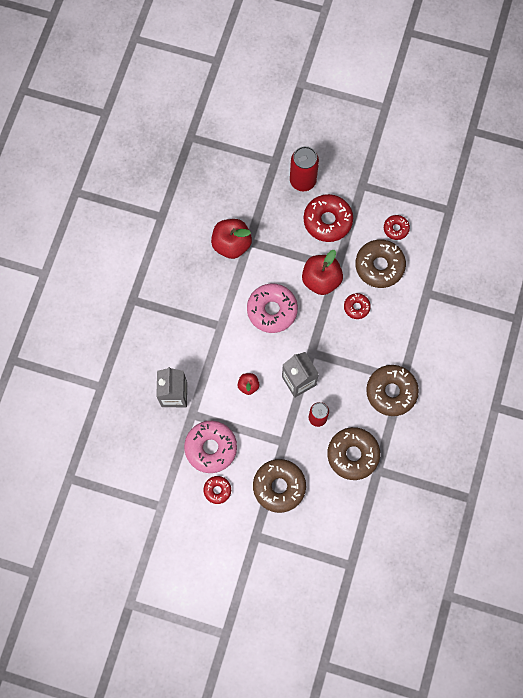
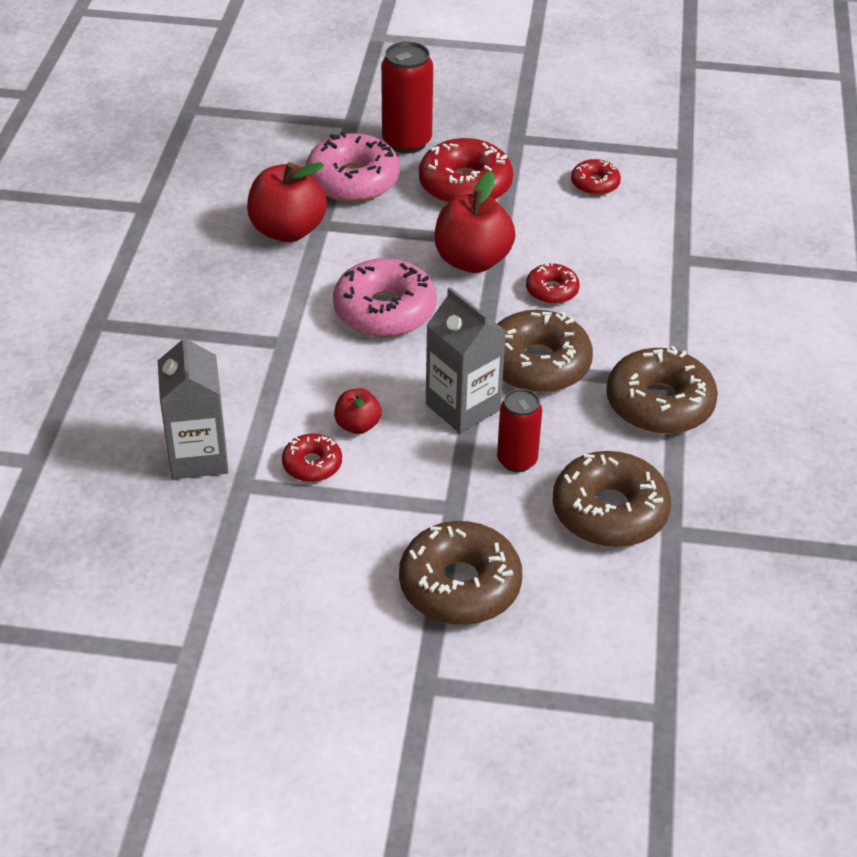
camera: 10 degrees left, 30 degrees down
pink donut [184,421,237,473] -> pink donut moved to [306,132,400,202]
red donut [203,476,231,504] -> red donut moved to [282,434,342,482]
brown donut [355,239,406,288] -> brown donut moved to [497,310,593,393]

